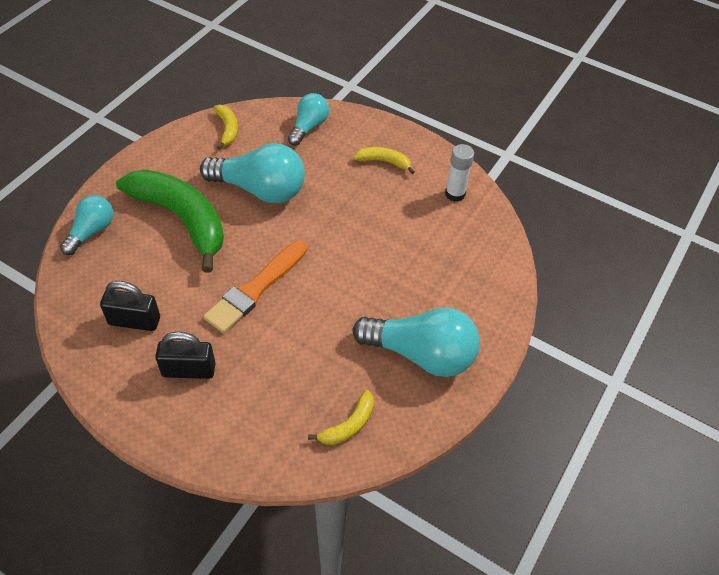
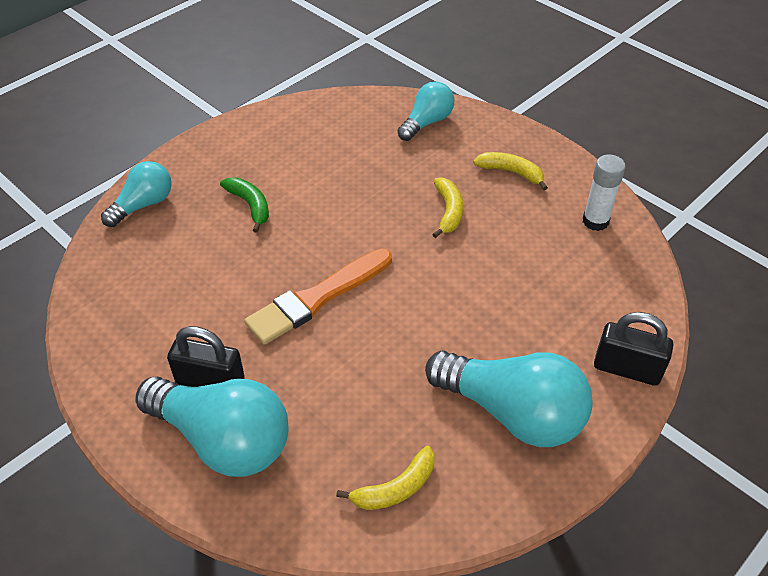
camera: 15 degrees right, 5 degrees down
black padlock [100,281,160,331] -> black padlock moved to [594,312,673,386]
green banana [116,169,224,273] -> green banana [220,177,269,233], size x0.44
turquoise light bulb [200,143,305,203] -> turquoise light bulb moved to [136,376,289,477]
yellow banana [214,105,238,150] -> yellow banana moved to [432,177,463,238]

